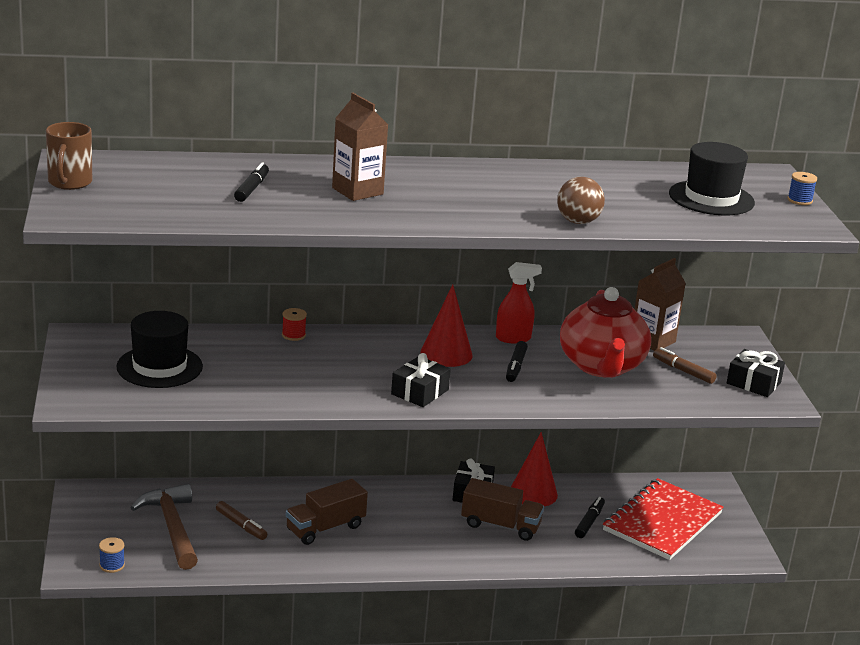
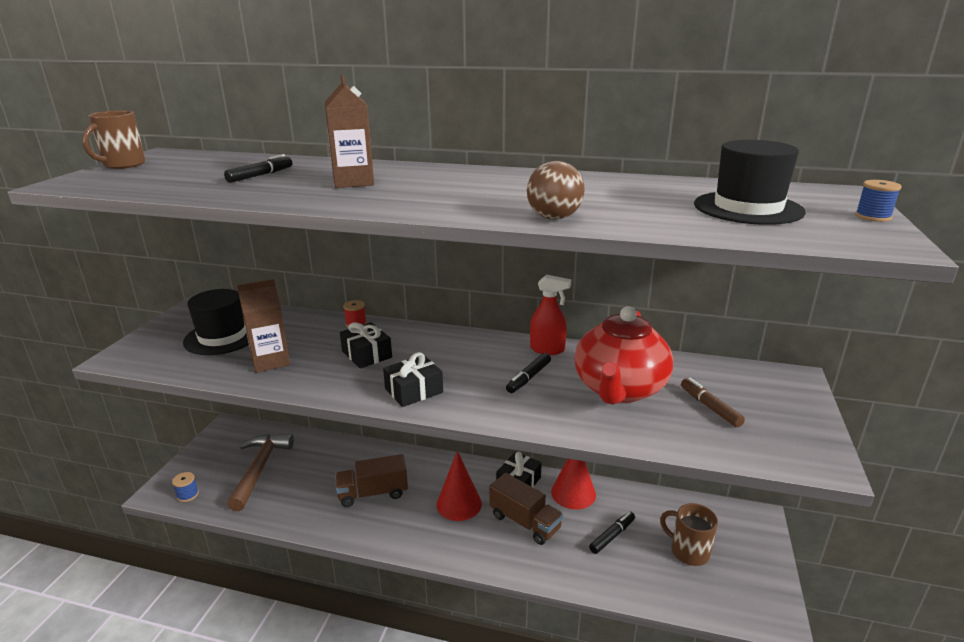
camera: 25 degrees right, 0 degrees up
brown marker [216,501,267,540] -> none
red cone [420,284,473,367] -> red cone moved to [436,451,482,521]
red notebook [603,478,723,560] -> brown mug [660,503,718,566]
brown carton [635,258,686,351] -> brown carton moved to [237,279,290,373]
black gift [727,349,785,397] -> black gift moved to [340,322,392,369]

